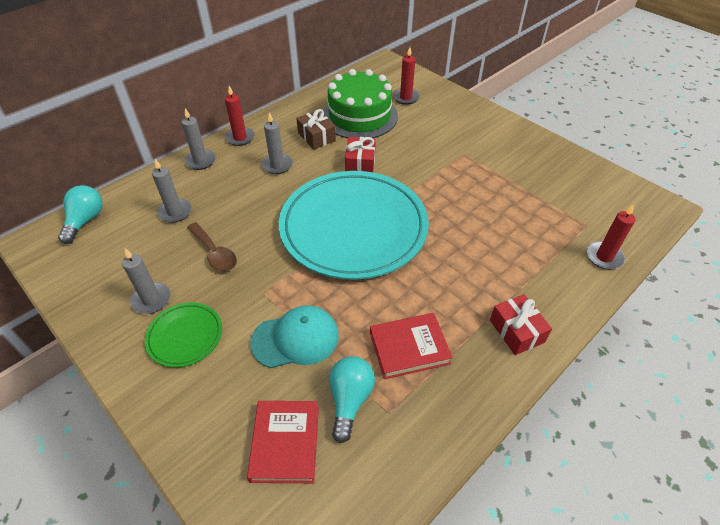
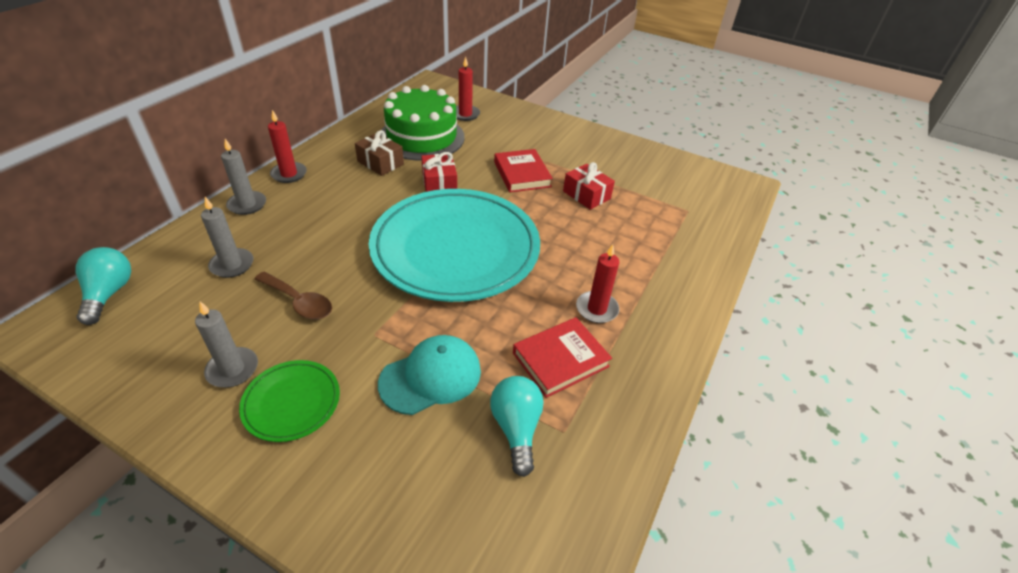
camera: 20 degrees left, 5 degrees down
red book [247,401,319,483] -> red book moved to [494,149,553,192]
grey candle [262,112,293,174] -> none
red gift [490,294,552,355] -> red gift moved to [563,162,615,210]
red candle [587,204,635,269] -> red candle moved to [576,244,619,323]

